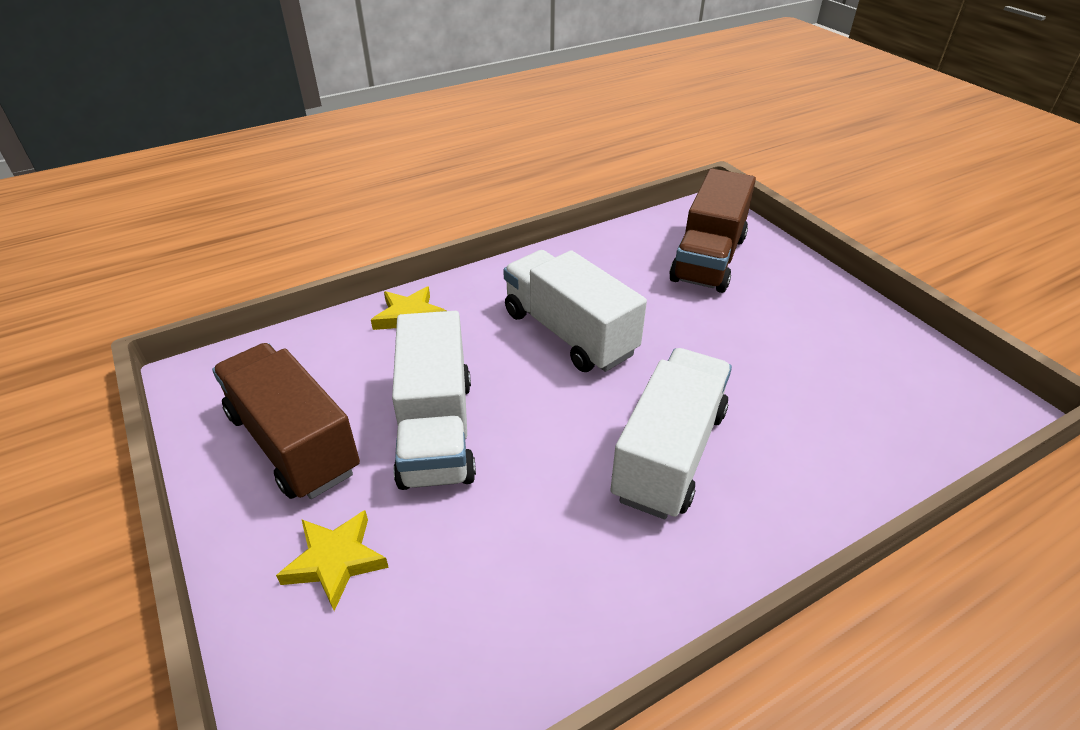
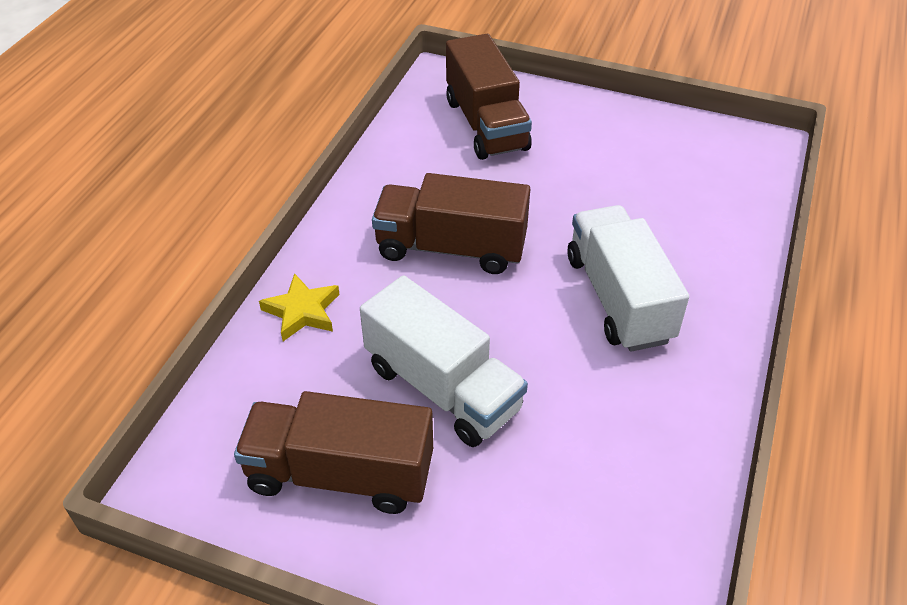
camera: 40 degrees left, 5 degrees up
yellow star [276,510,389,611] -> none
white truck [503,250,647,372] -> brown truck [372,173,530,274]

